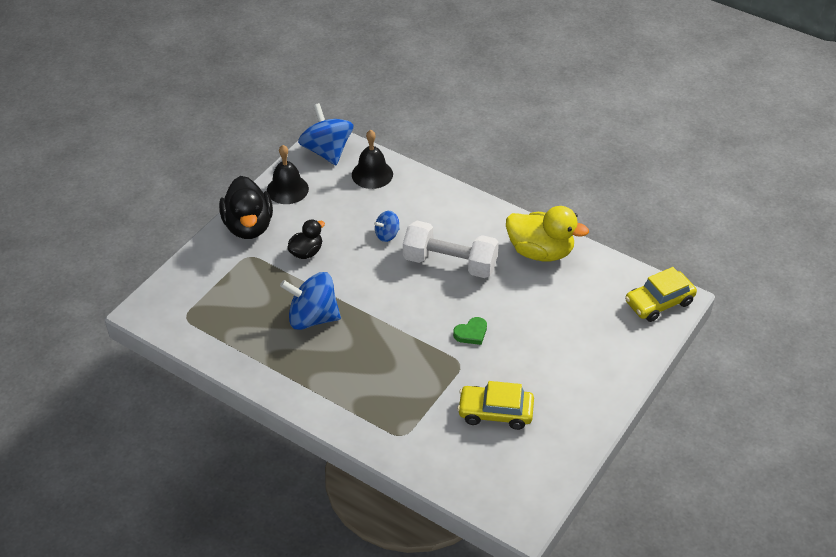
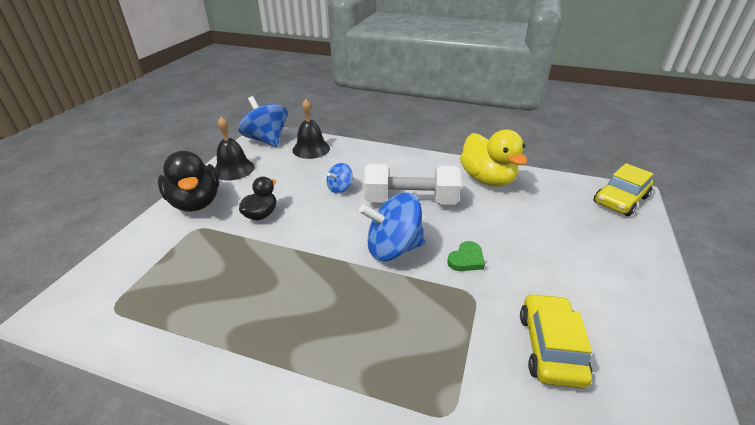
camera: 15 degrees left, 10 degrees down
blue spinning top [280,272,341,330] -> blue spinning top moved to [359,193,425,261]
yellow car [457,381,534,430] -> yellow car turned 105 degrees clockwise [520,293,592,389]
yellow duck [506,206,589,261] -> yellow duck turned 60 degrees clockwise [460,130,527,187]

